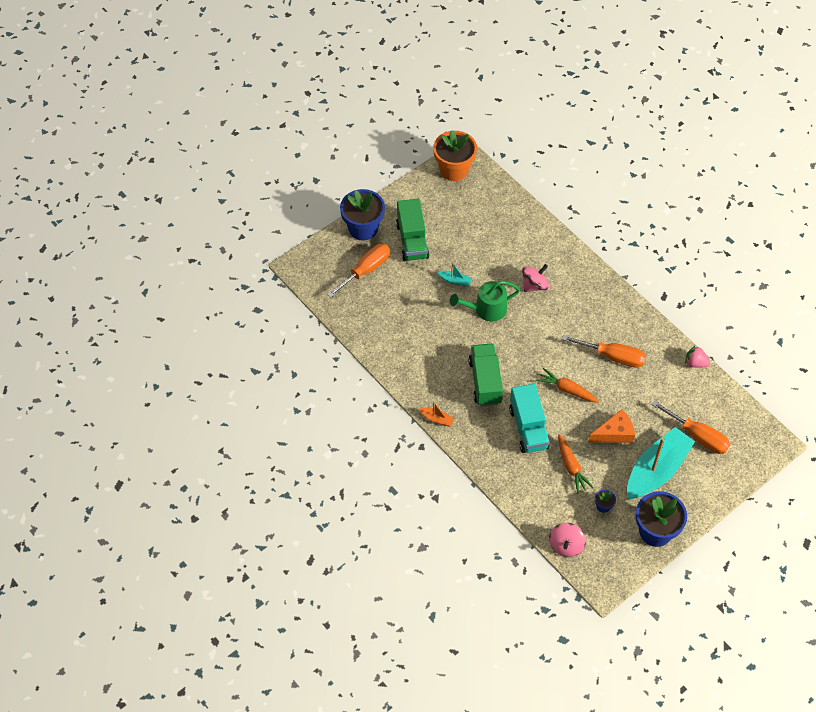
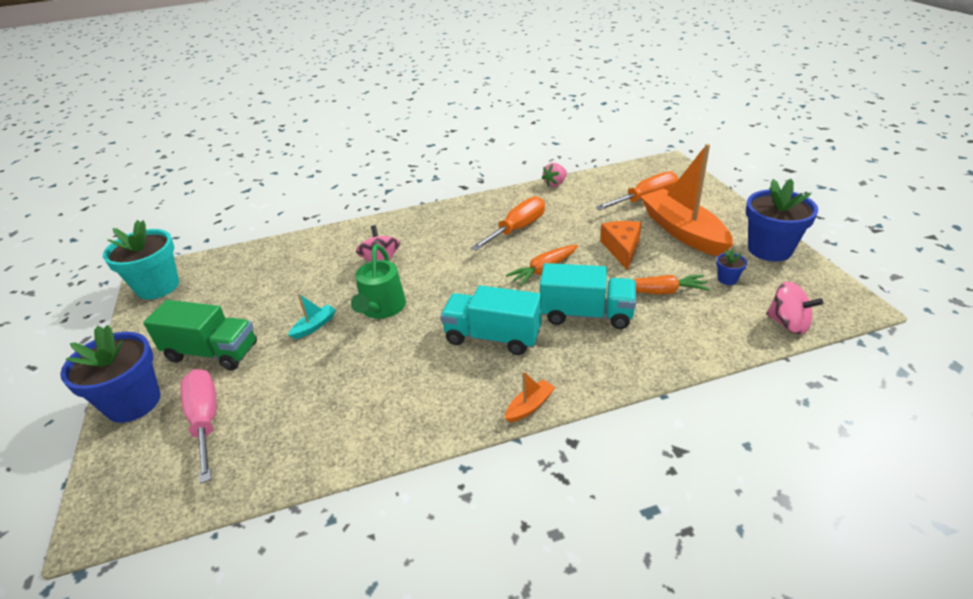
camera: 65 degrees left, 20 degrees down
orange screwdriver [327,244,390,298] -> pink screwdriver [180,369,216,484]
orange flower pot [433,130,477,181] -> turquoise flower pot [103,220,179,299]
green truck [468,344,503,406] -> turquoise truck [440,285,542,355]
turquoise boat [627,427,695,499] -> orange boat [640,144,733,256]

